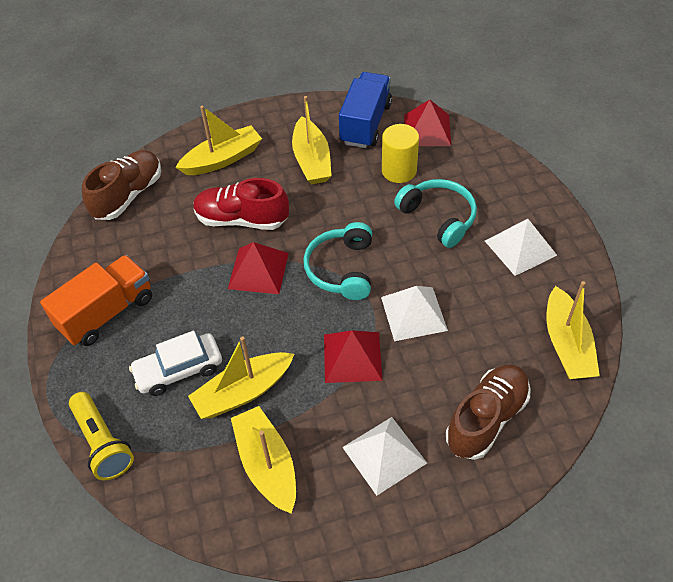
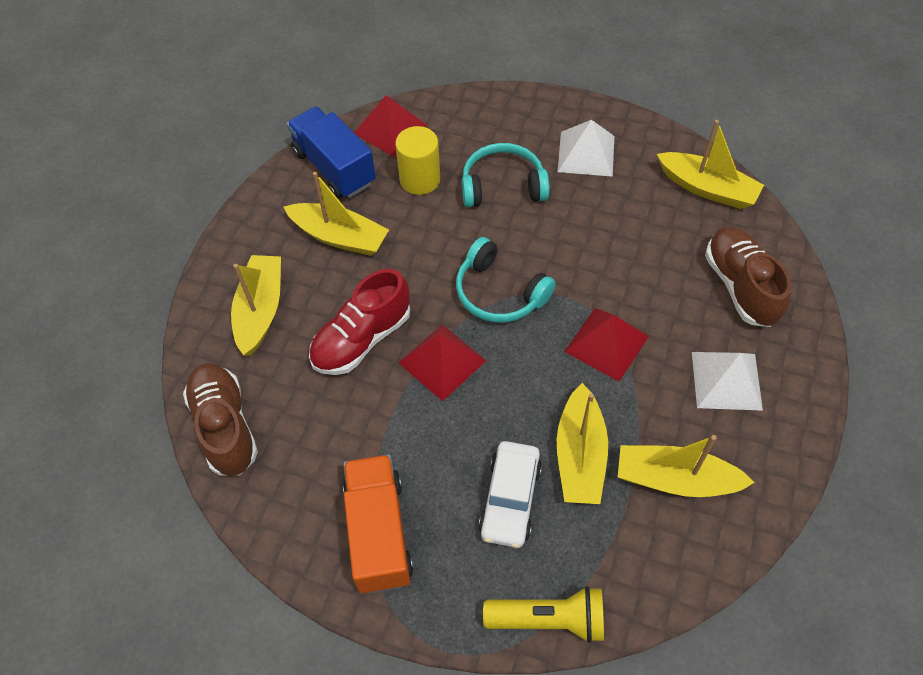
camera: 55 degrees left, 5 degrees up
white pyramid [381,286,448,341] -> none

